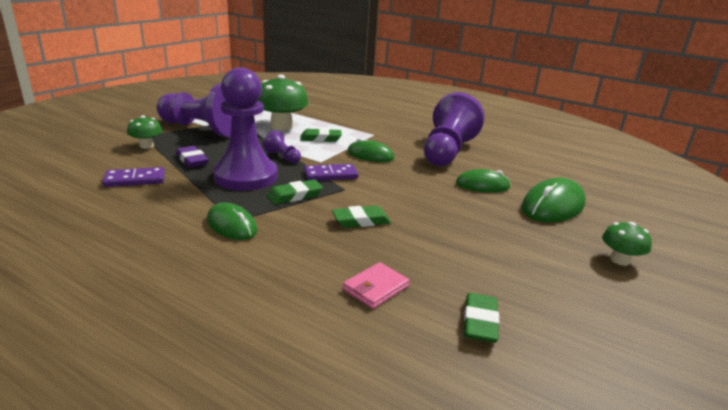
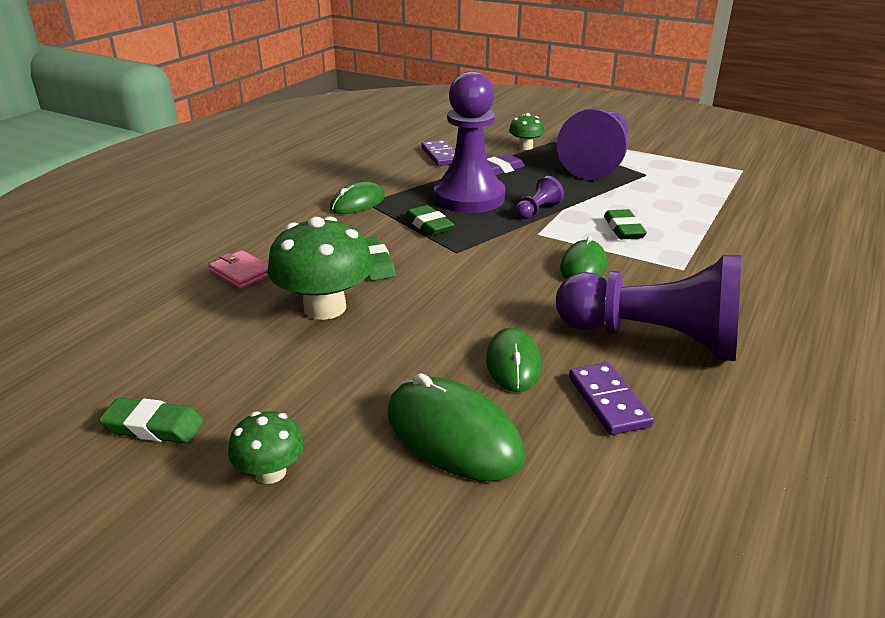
camera: 90 degrees right, 5 degrees up
green mushroom [258,75,309,130] -> green mushroom moved to [268,216,374,320]
purple domino [304,164,358,181] -> purple domino moved to [569,362,654,435]
green eraser [464,293,499,343] -> green eraser moved to [99,398,204,444]

